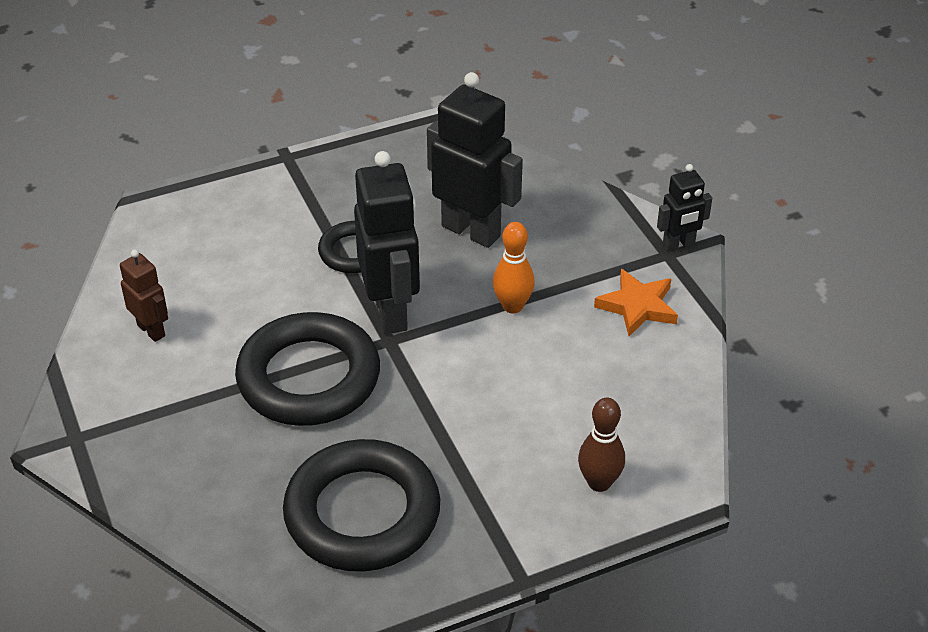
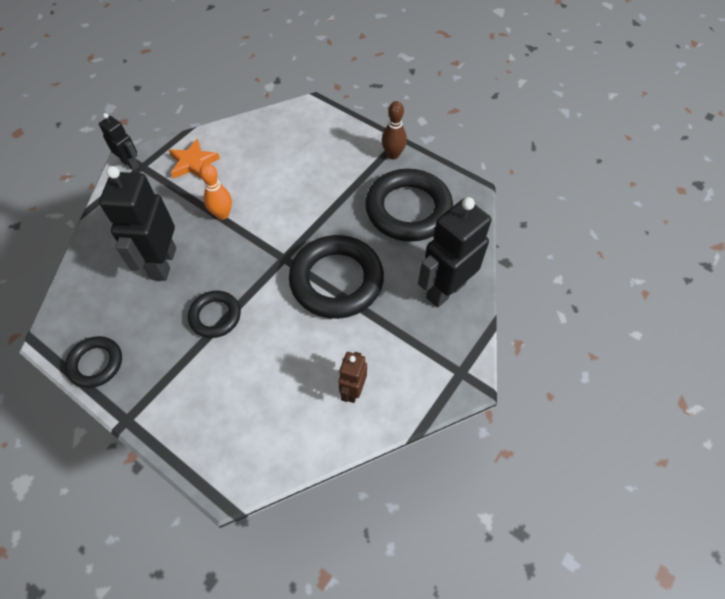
camera: 120 degrees left, 15 degrees up
black robot [354,151,420,334] -> black robot moved to [418,197,491,308]
brown bowling pin [578,398,625,492] -> brown bowling pin moved to [382,101,407,159]
none -> black ring [65,336,122,388]

